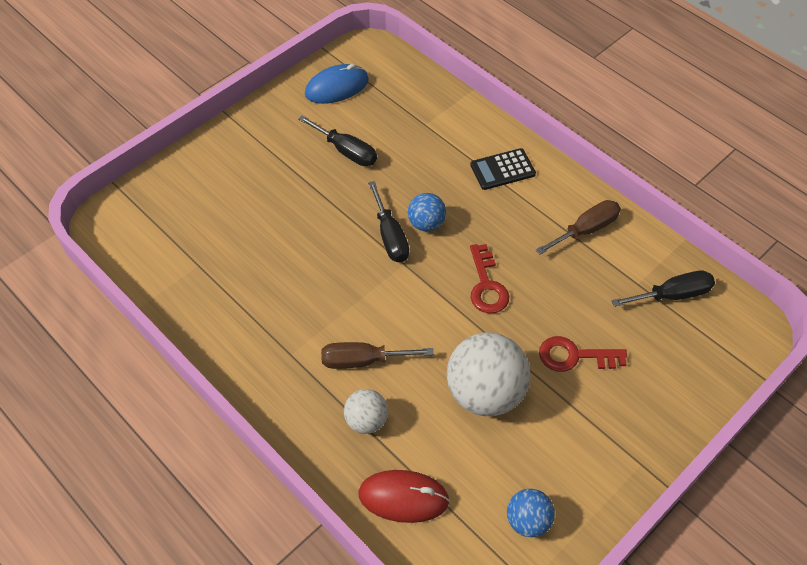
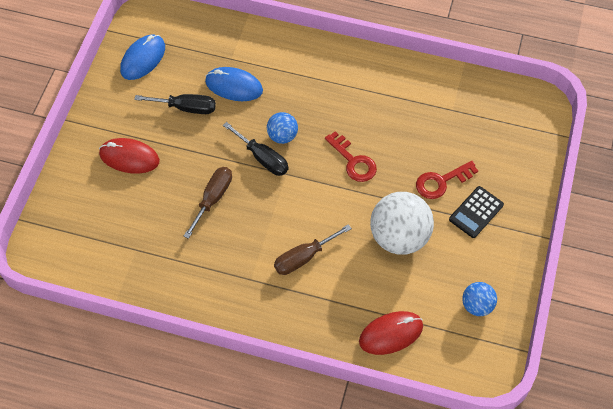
camera: 30 degrees left, 5 degrees up
white ball [344,389,388,434] -> none
black calculator [470,148,536,190] -> black calculator moved to [449,186,504,238]
brown screwdriver [535,200,621,255] -> brown screwdriver moved to [184,167,232,239]
black screwdriver [612,270,715,307] -> none
none -> red mouse [99,138,160,174]
none -> blue mouse [205,67,263,101]

